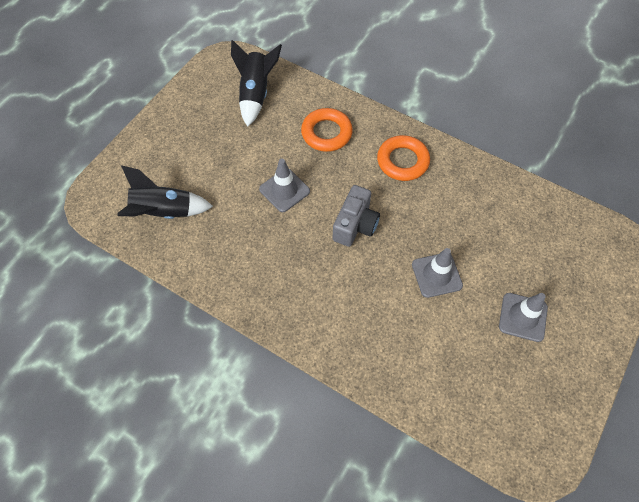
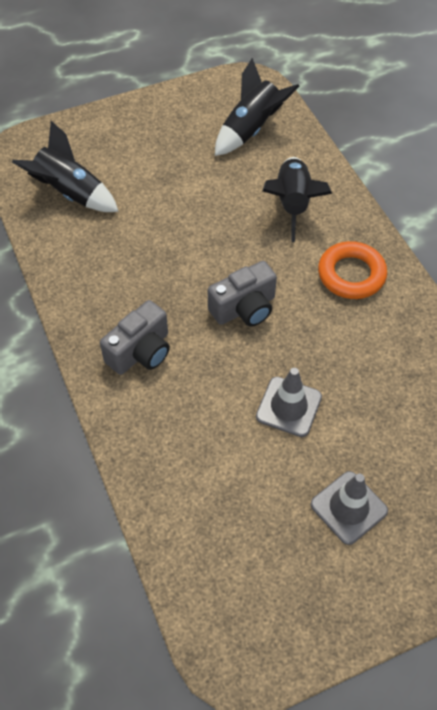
camera: 35 degrees right, 5 degrees down
grey traffic cone [259,159,310,212] -> none
orange ring [301,108,353,152] -> black rocket [263,157,332,242]
none -> grey camera [100,300,170,375]

